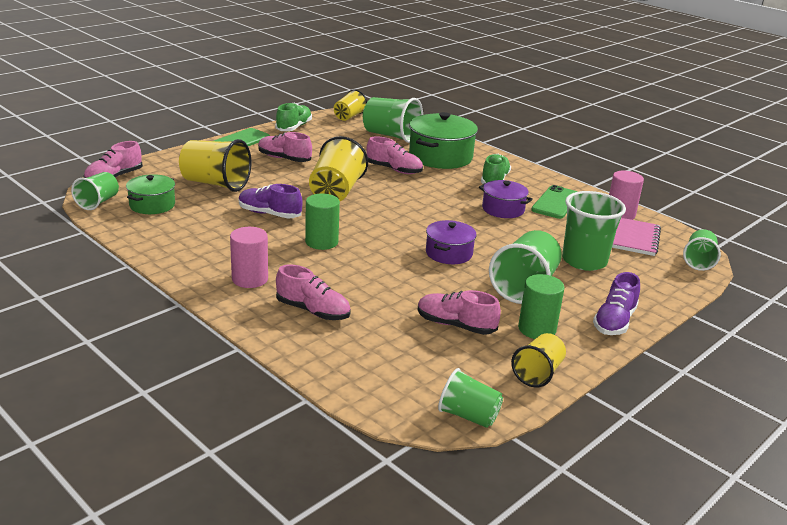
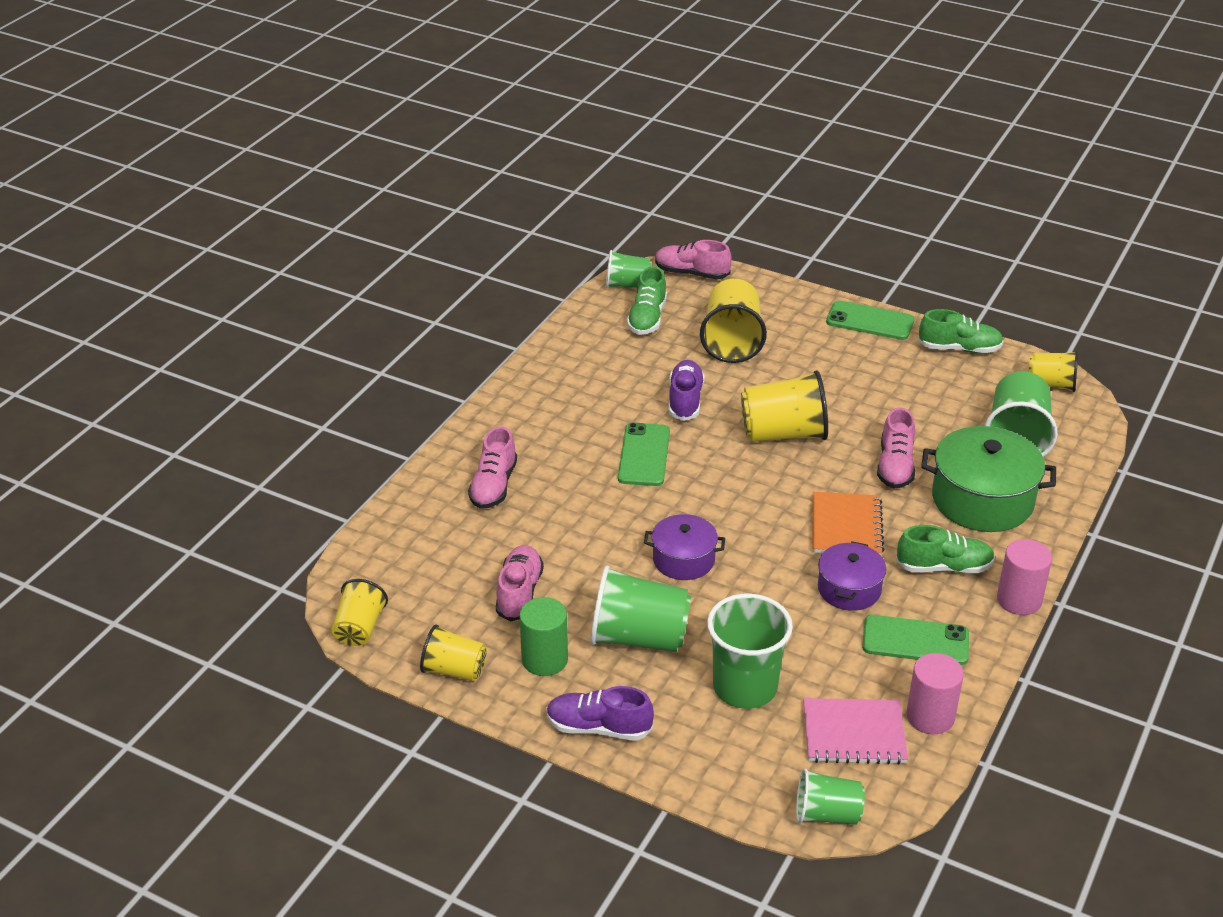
camera: 75 degrees right, 10 degrees up
green pot [126,174,175,214] -> green shoe [627,266,667,335]
pink cylinder [230,227,268,288] -> pink cylinder moved to [997,539,1052,615]
pink shoe [258,132,312,162] -> none
green cylinder [305,193,340,250] -> green phone [618,422,670,486]
green cup [438,368,503,428] -> yellow cup [332,579,388,646]
none -> orange notebook [813,492,884,555]

